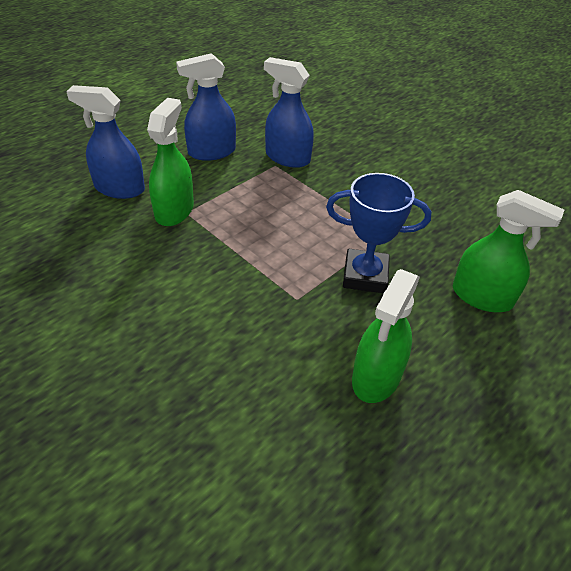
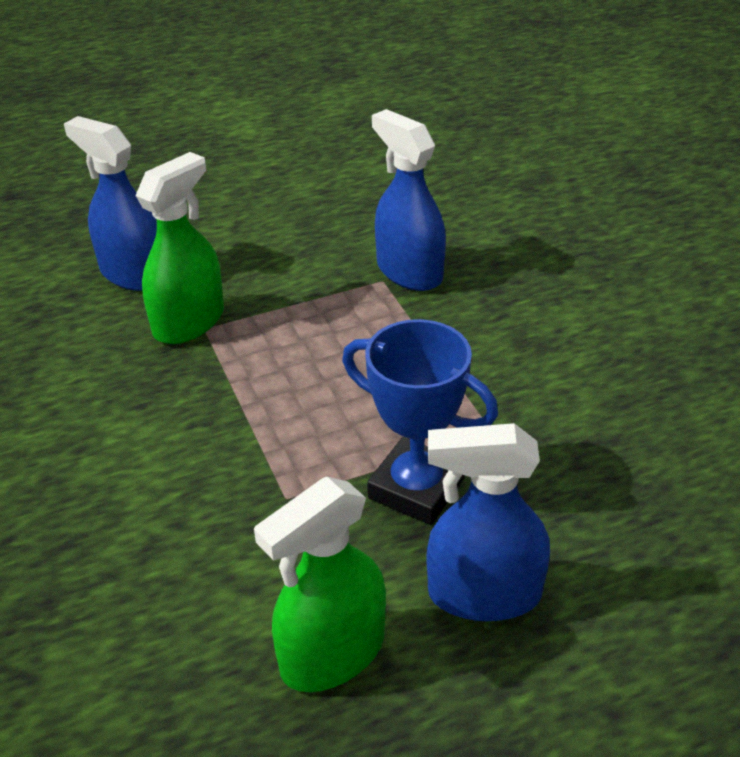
camera: 25 degrees right, 5 degrees down
blue spray bottle [176,53,236,161] -> blue spray bottle moved to [427,423,550,621]
green spray bottle [453,190,564,312] -> none

